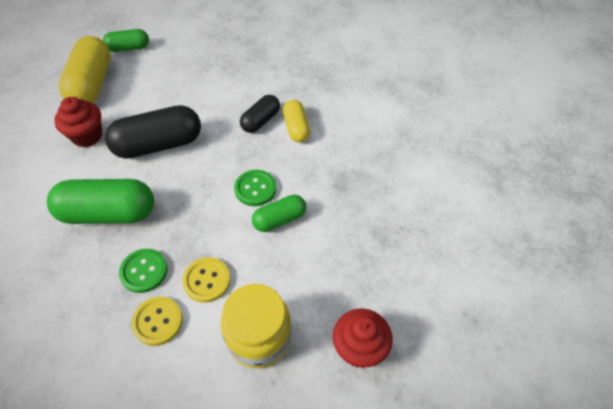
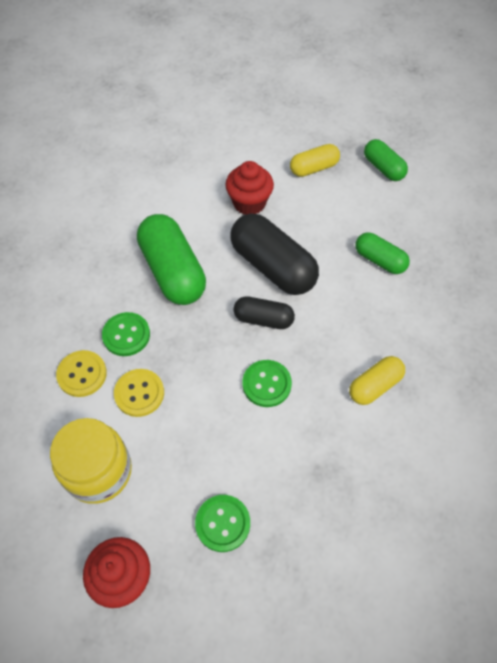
camera: 65 degrees right, 5 degrees up
yellow capsule [58,36,111,103] -> yellow capsule [290,144,340,177], size x0.56
black capsule [240,95,280,133] -> black capsule moved to [234,296,295,329]
green capsule [252,195,306,232] -> green capsule moved to [355,233,410,274]
none -> green button [195,495,250,552]

